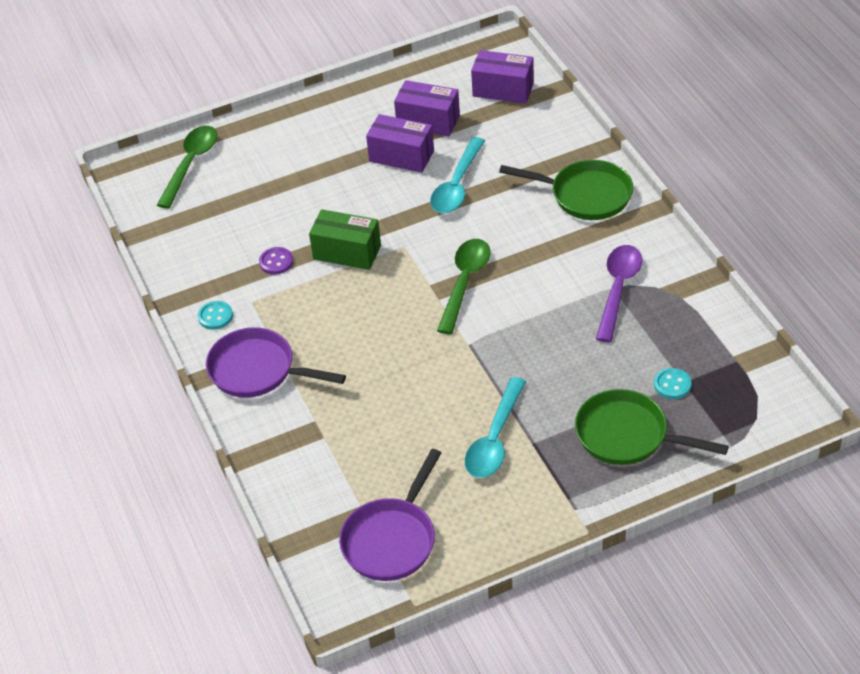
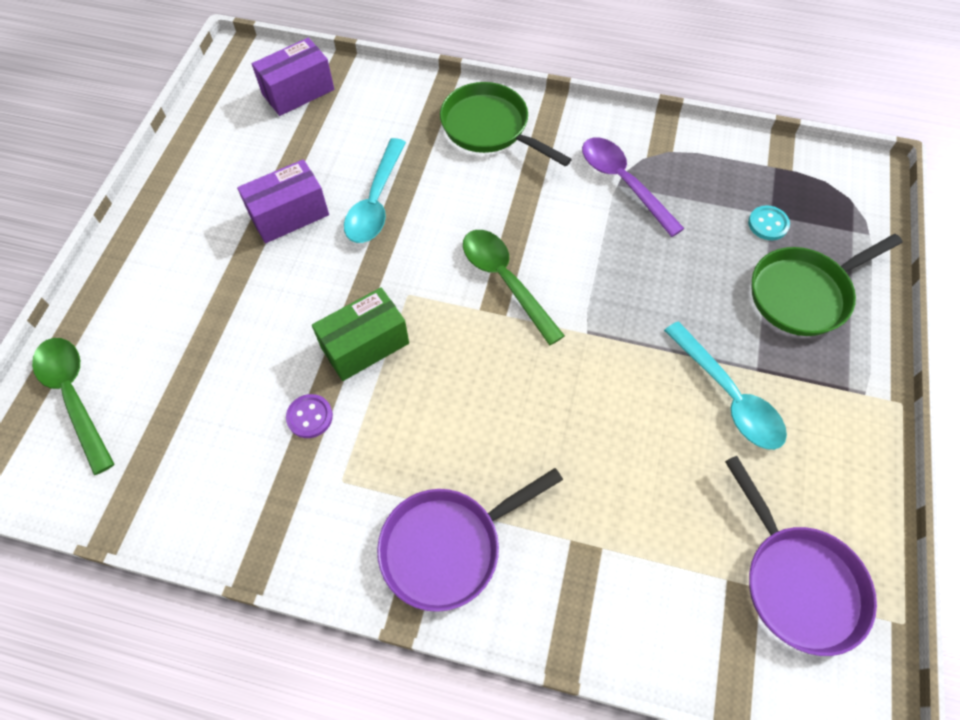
camera: 55 degrees left, 15 degrees up
turquoise button [198,301,233,330] -> none
purple box [394,80,460,136] -> none
turquoise spoon [430,137,485,213] -> turquoise spoon turned 45 degrees clockwise [344,138,406,243]
green pan [499,160,633,220] -> green pan turned 105 degrees counterclockwise [440,82,572,166]

